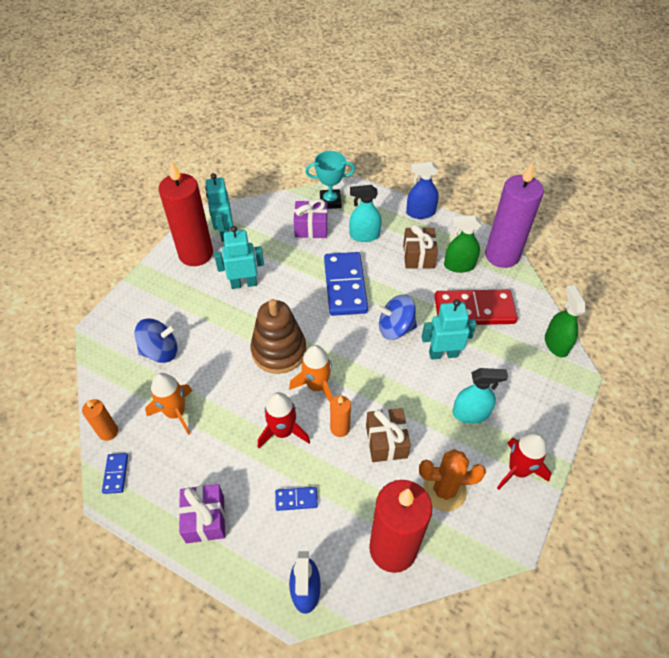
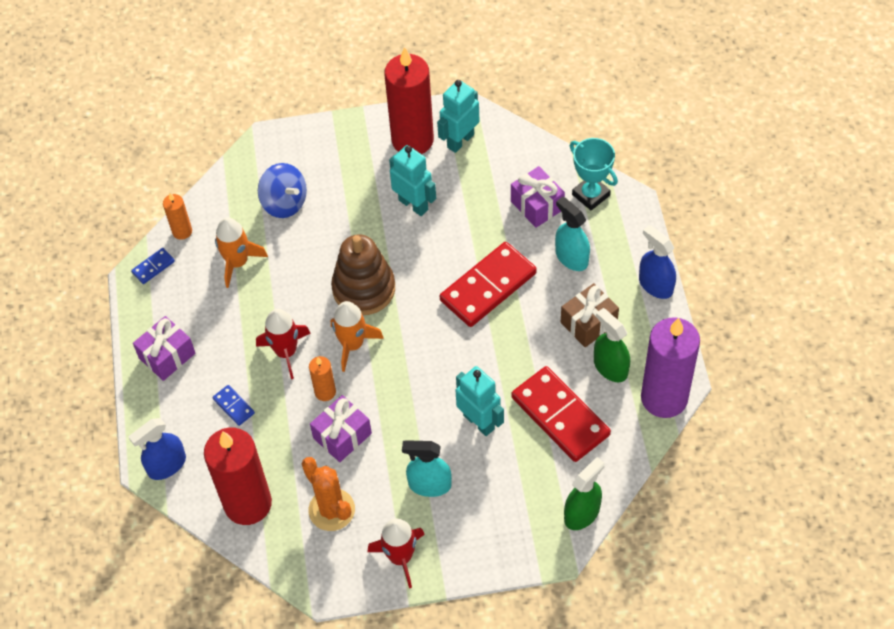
camera: 55 degrees right, 5 degrees up
blue domino [324,252,368,316] -> red domino [440,242,537,327]
brown gift [366,408,411,462] -> purple gift [310,395,372,462]
blue spinning top [376,294,417,340] -> none
turquoise spray bottle [452,368,508,424] -> turquoise spray bottle turned 135 degrees clockwise [402,440,452,497]

